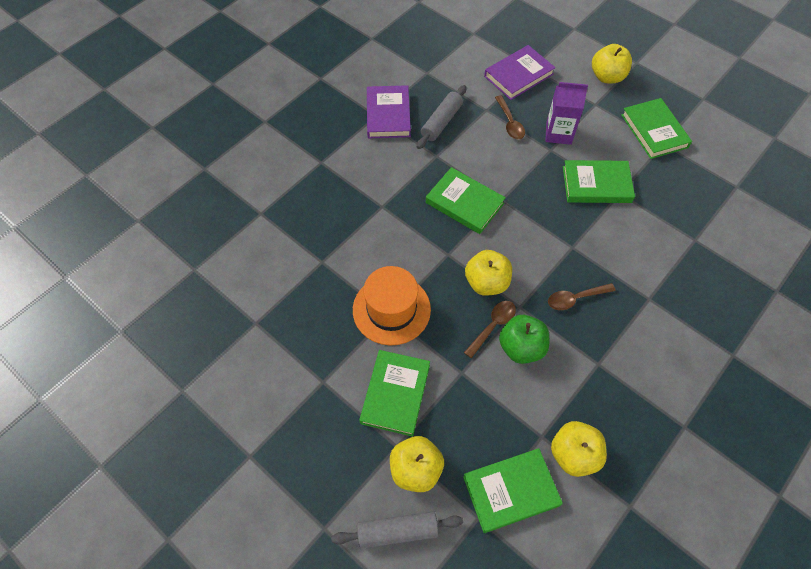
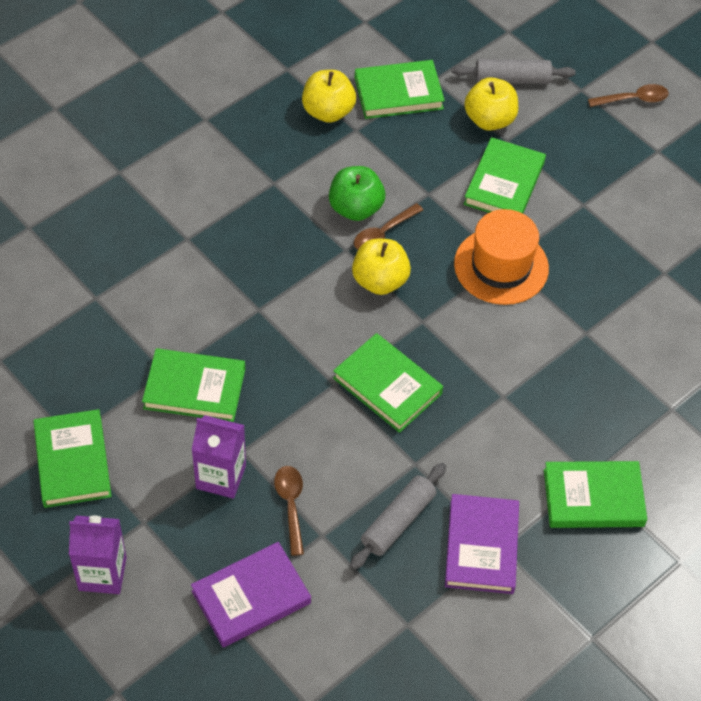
camera: 175 degrees left, 5 degrees down
brown spoon [548,283,616,310] -> brown spoon moved to [588,84,669,107]
yellow apple [592,44,632,83] -> purple carton [69,515,127,594]
none -> green book [544,461,647,528]

